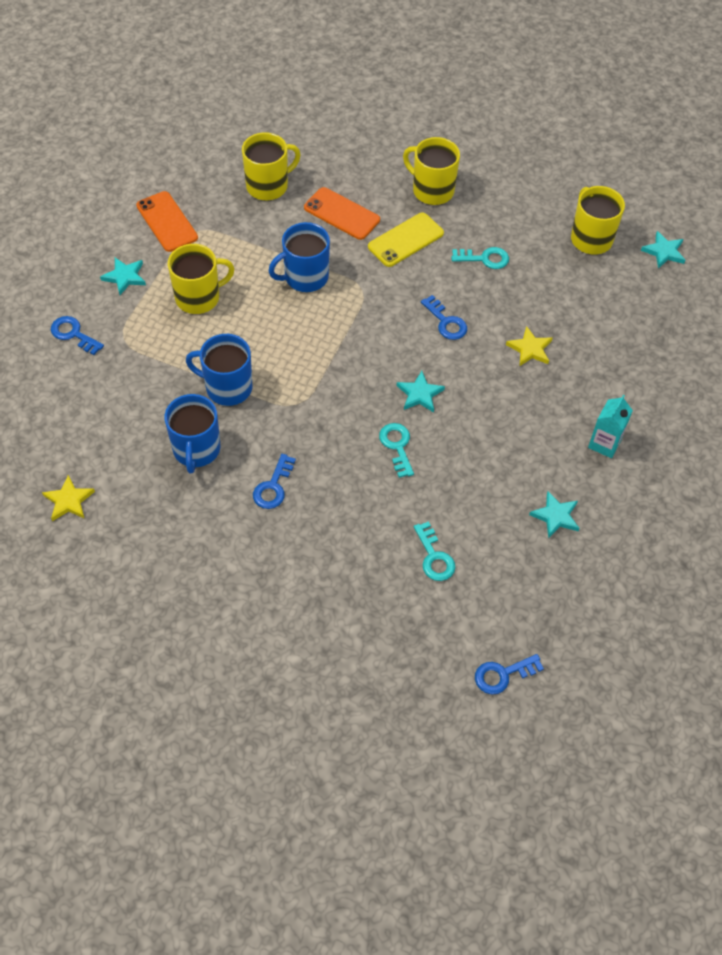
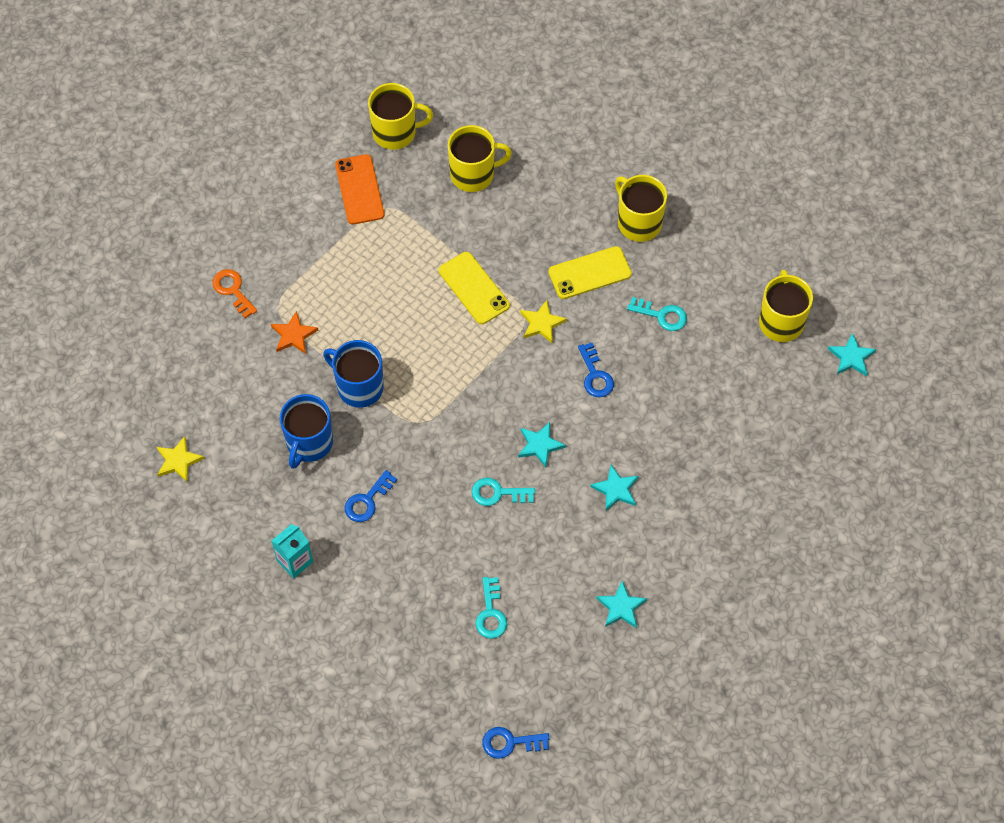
camera: 20 degrees right, 5 degrees up
blue key [51,316,104,355] -> orange key [212,269,257,318]
turquoise star [100,258,146,295] -> turquoise star moved to [590,465,639,511]
yellow mug [168,244,234,314] -> yellow mug moved to [368,83,433,150]
blue mug [268,222,330,292] -> yellow phone [439,252,510,324]
orange phone [304,187,380,240] -> none
turquoise key [379,423,414,478] -> turquoise key turned 90 degrees counterclockwise [472,478,535,506]
yellow star [506,326,553,367] -> yellow star moved to [520,300,567,343]
turquoise carton [588,395,633,458] -> turquoise carton moved to [271,524,313,578]
none -> orange star [271,311,318,354]

